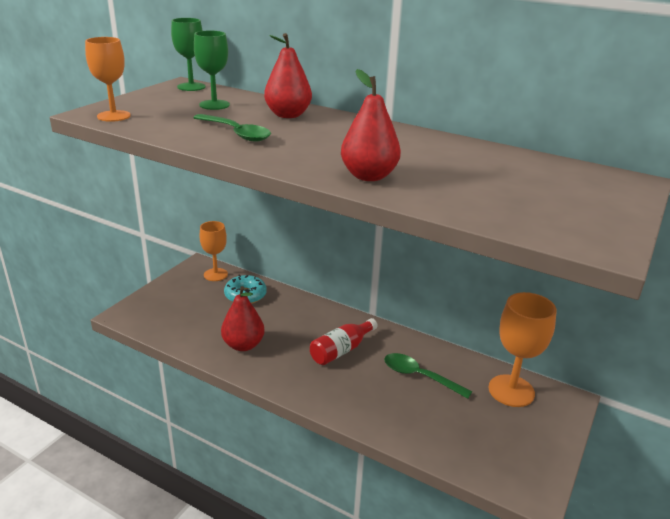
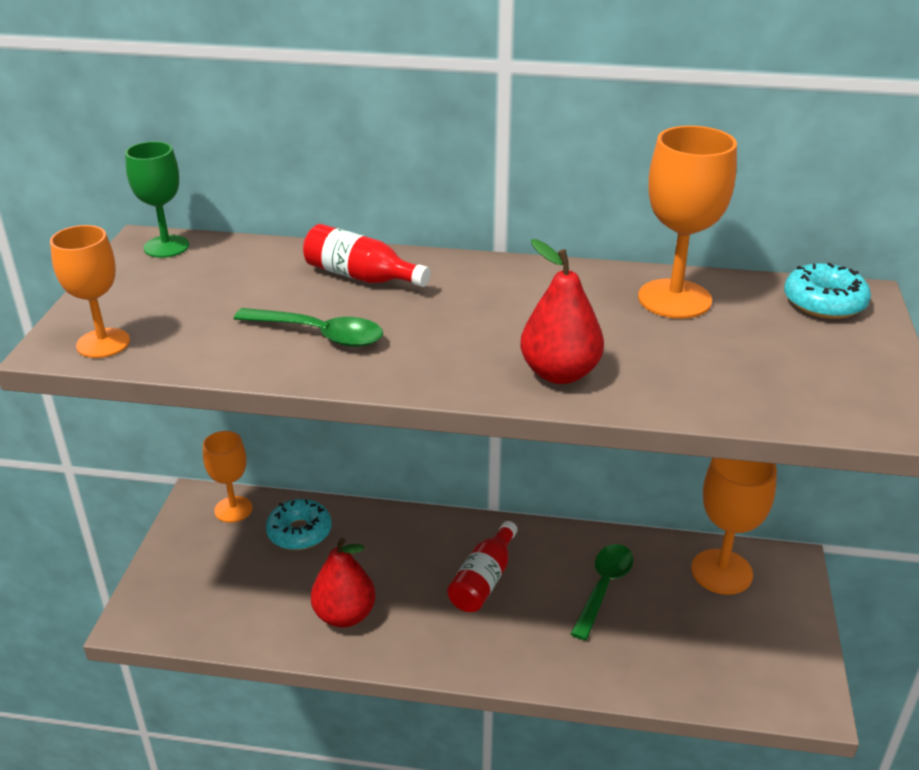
camera: 20 degrees left, 5 degrees up
green goblet [194,30,230,110] -> none
red pear [264,33,312,118] -> red bottle [303,224,431,287]
green spoon [384,353,472,399] -> green spoon turned 105 degrees clockwise [571,544,633,640]
none -> orange goblet [638,126,737,319]
none -> turquoise donut [784,263,871,319]

